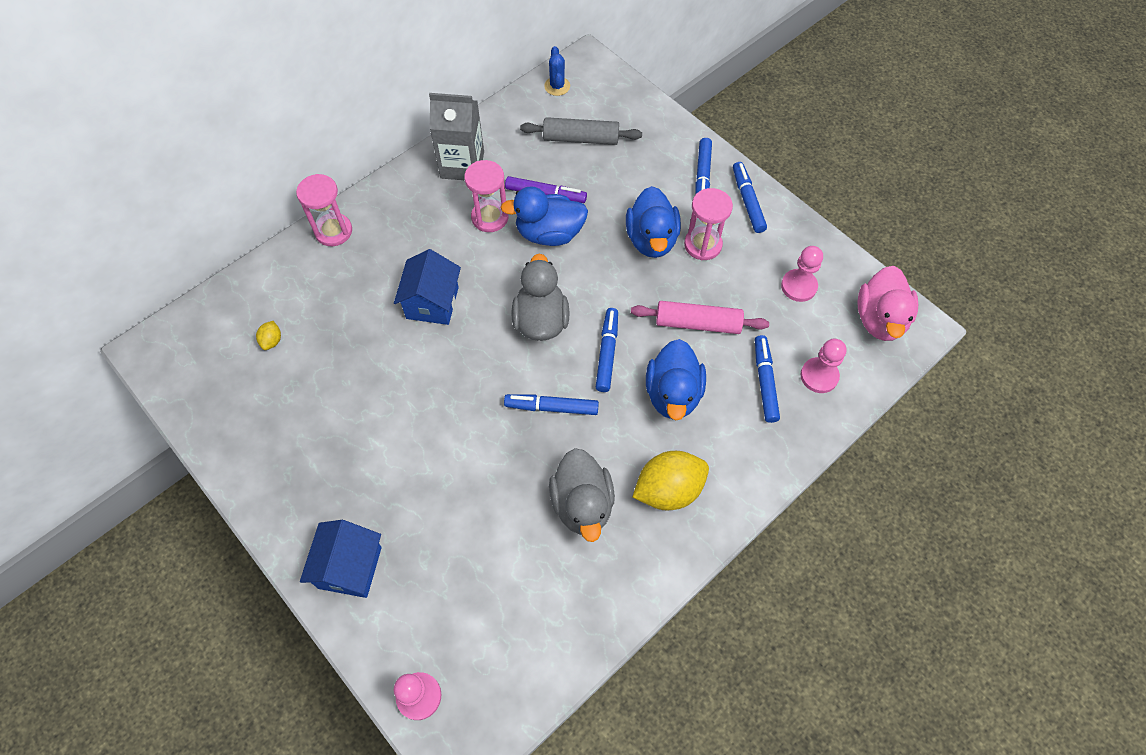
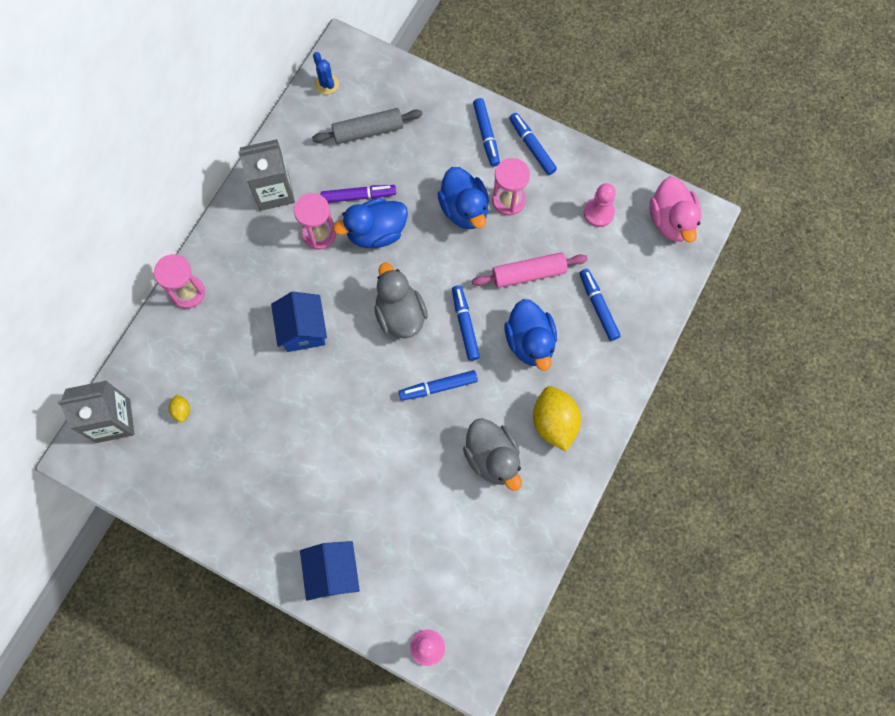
camera: 20 degrees left, 10 degrees up
yellow lemon [633,451,709,510] -> yellow lemon turned 60 degrees counterclockwise [533,386,581,452]
pink pawn [800,339,847,393] -> none
none -> grey carton [57,380,135,443]

